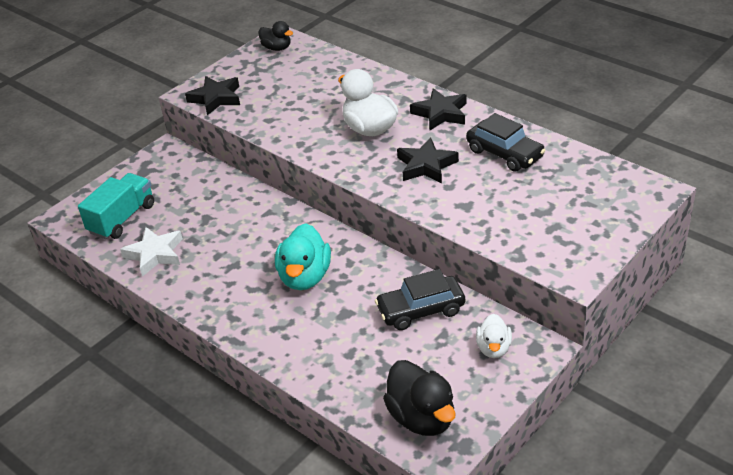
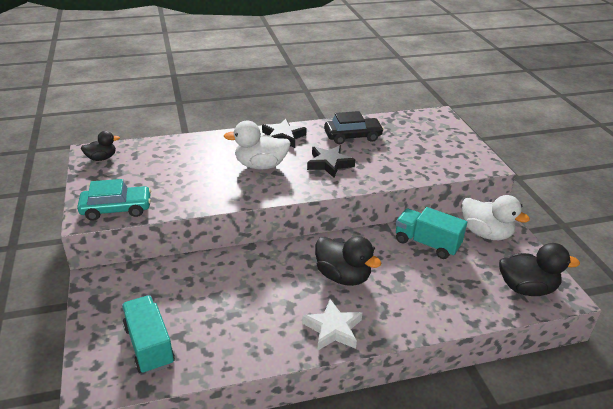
camera: 60 degrees left, 5 degrees down
white star [120,227,183,277] -> white star moved to [302,299,362,351]
black star [185,76,240,115] -> turquoise car [77,179,151,221]
turquoise duck [275,223,331,290] -> black duck [315,236,381,286]
black car [375,269,465,330] -> turquoise truck [396,207,467,259]
white duck [476,314,512,358] -> white duck [462,195,530,240], size x1.69

